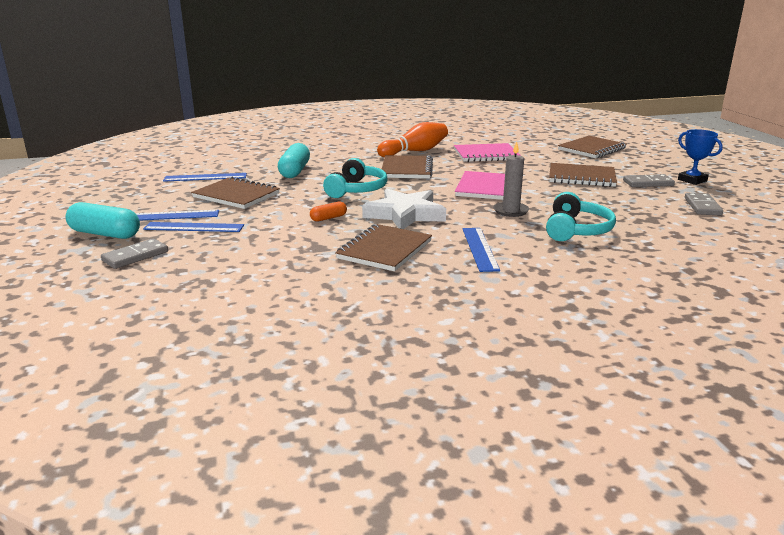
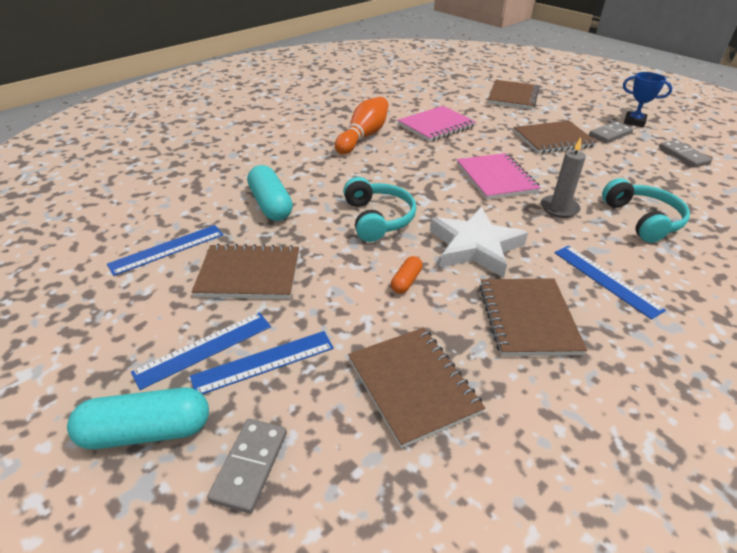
camera: 30 degrees left, 15 degrees up
brown notebook [382,155,433,179] -> brown notebook moved to [348,327,485,448]

